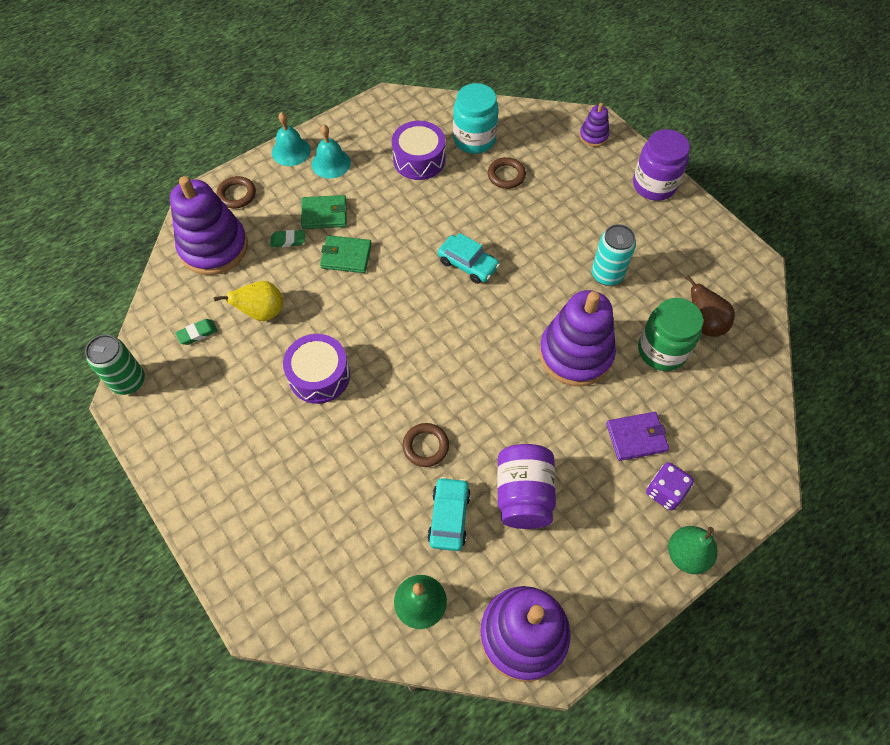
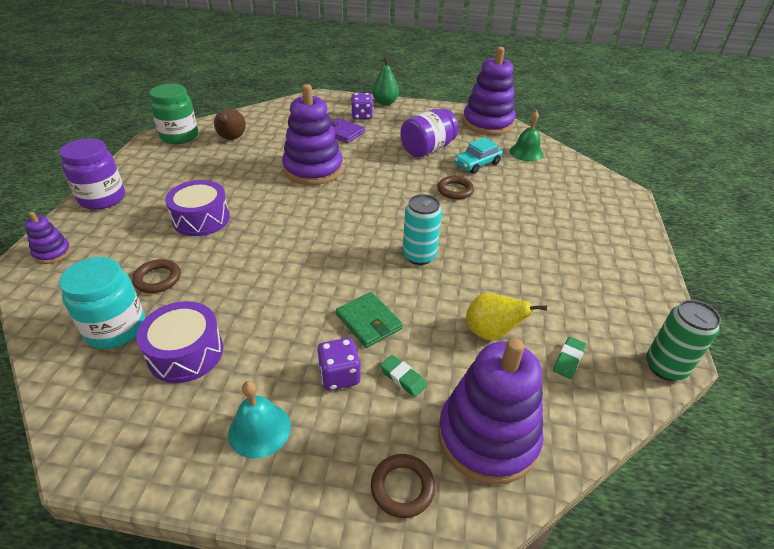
camera: 135 degrees left, 20 degrees down
green eraser [175,319,218,345] -> green eraser turned 75 degrees counterclockwise [553,337,586,379]
turquoise bell [272,112,311,166] -> none
purple drum [283,334,350,404] -> purple drum moved to [165,180,230,236]
green wallet [301,195,347,229] -> purple dice [317,338,361,390]
turquoise car [438,233,500,284] -> none
turquoise can [592,224,636,286] -> turquoise can moved to [402,194,442,265]
green jar [638,298,703,371] -> green jar moved to [149,84,198,144]

